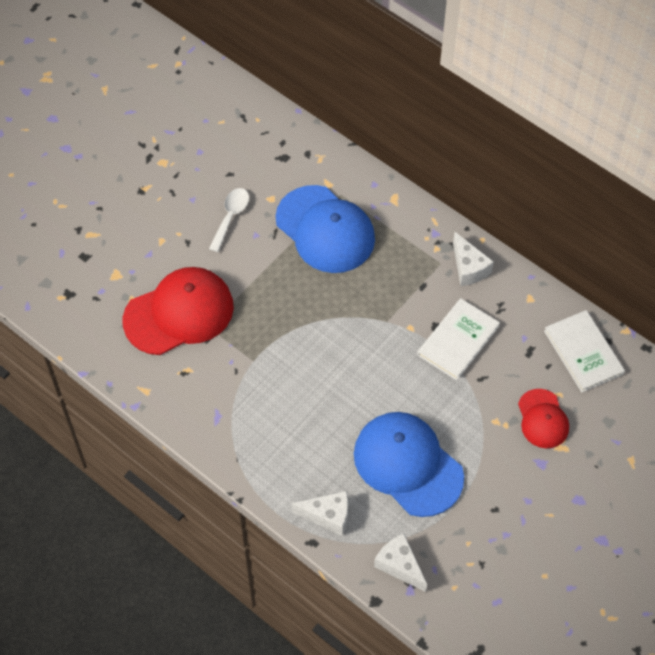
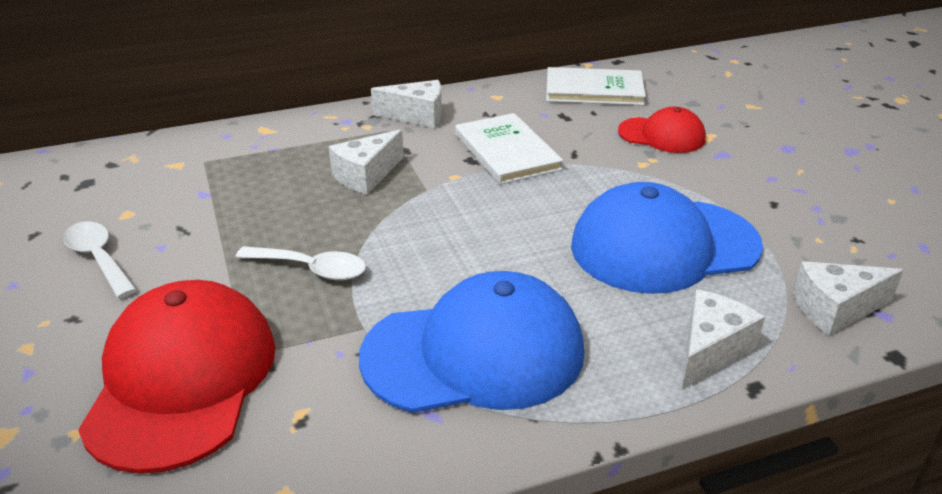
camera: 60 degrees left, 25 degrees down
blue cap [276,185,375,273] -> blue cap moved to [359,271,584,413]
none -> white spoon [235,246,366,281]
none -> white cheese [329,129,404,194]

